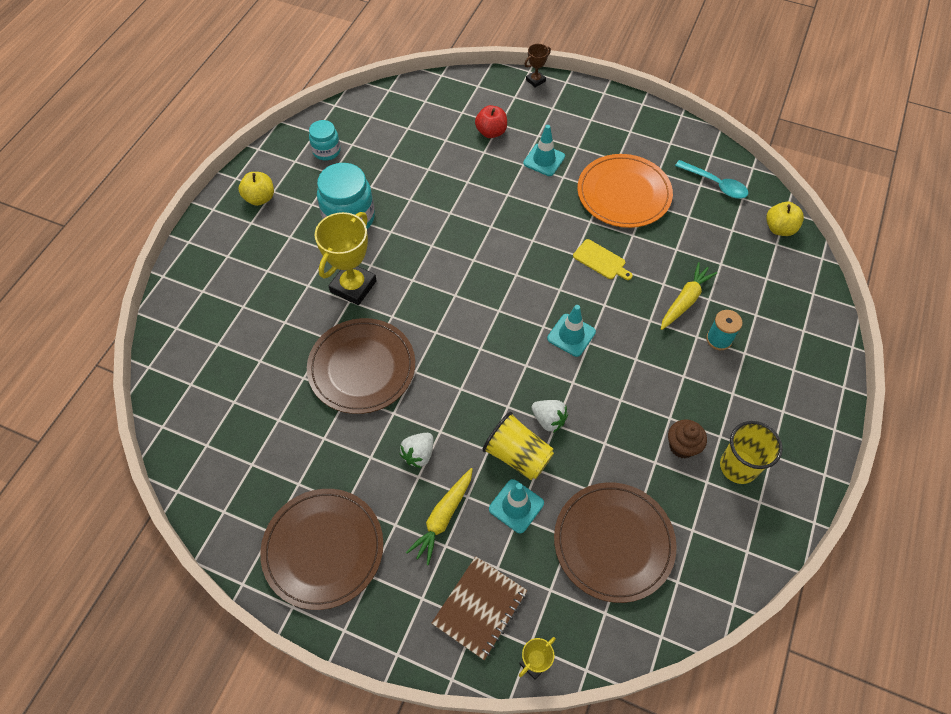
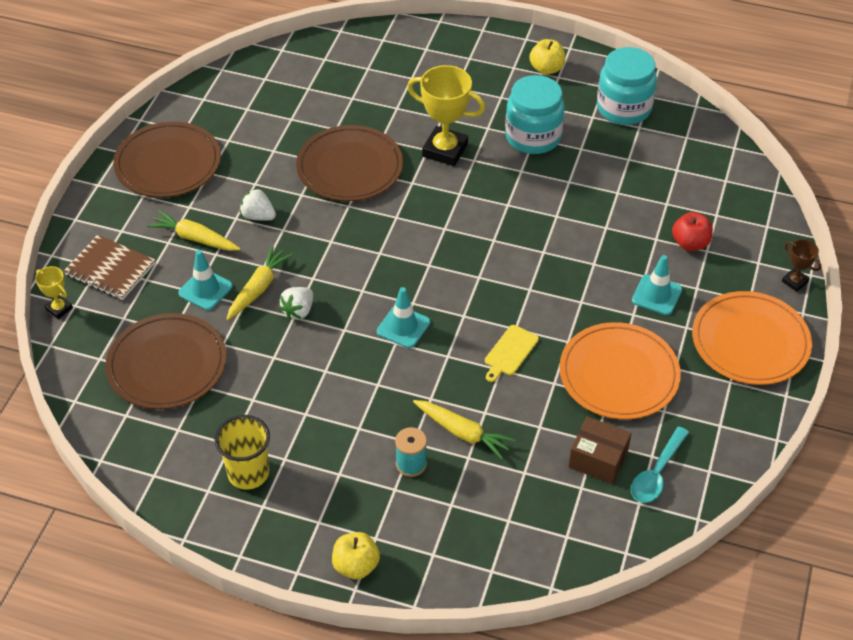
camera: 85 degrees right, 10 degrees down
turquoise jar [309,120,341,161] -> turquoise jar [597,47,657,125], size x1.74
yellow cup [482,412,554,480] -> yellow carrot [226,246,293,320]
brown cupcake [668,419,707,458] -> none
yellow apple [766,202,804,236] -> yellow apple moved to [332,532,380,579]
none -> brown box [568,416,631,484]
none -> orange plate [692,291,812,385]

